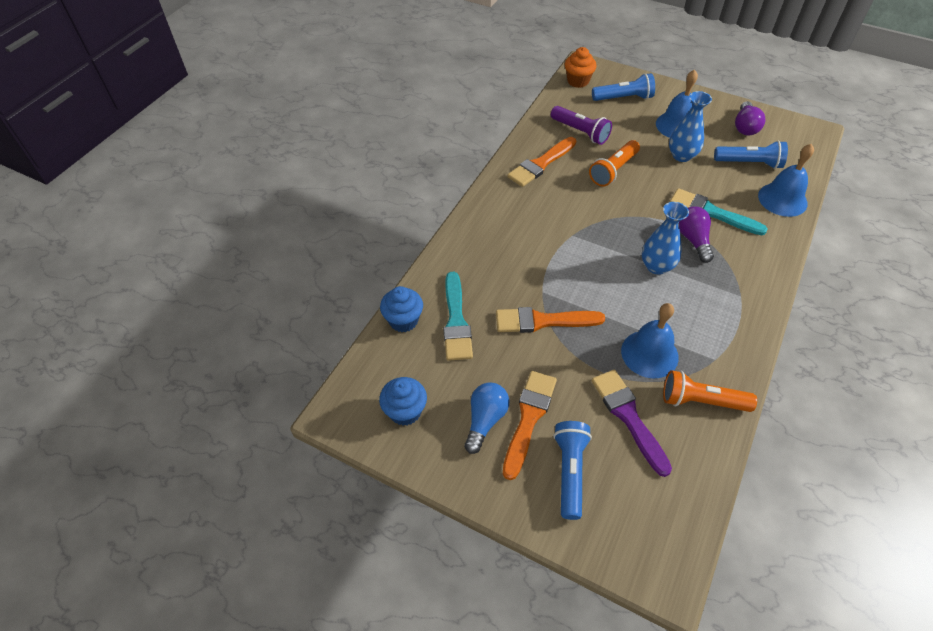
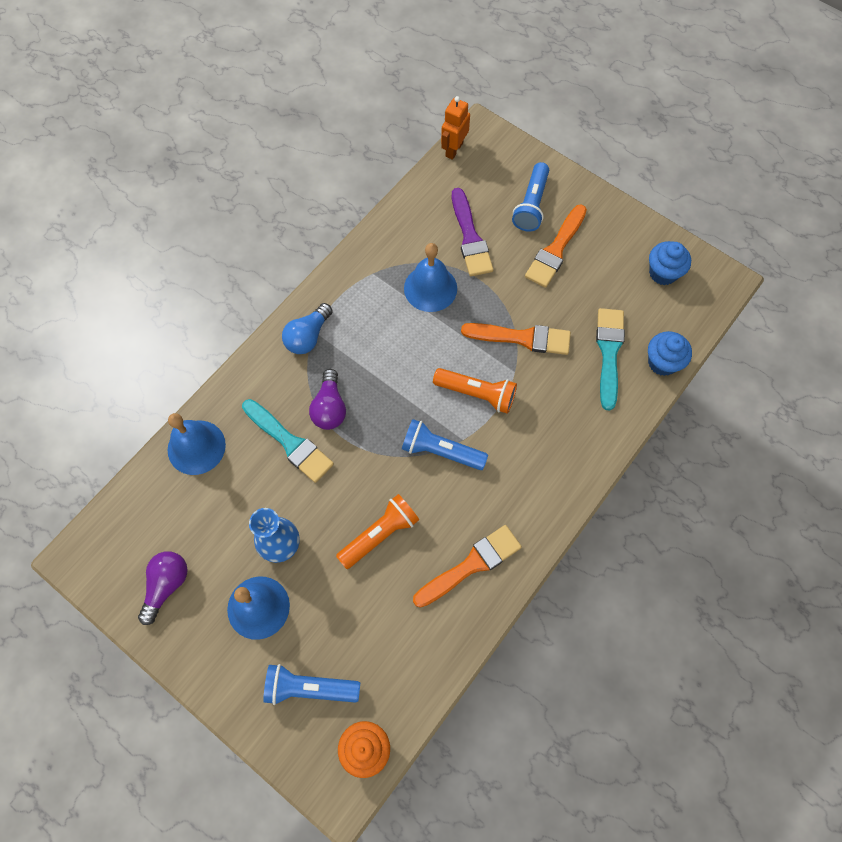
camera: 170 degrees left, 15 degrees up
blue light bulb [464,382,509,454] -> blue light bulb moved to [282,303,333,354]
purple flashlight [551,106,612,145] -> none
blue vase [642,202,689,275] -> none
orange flashlight [663,370,757,412] -> orange flashlight moved to [433,368,517,414]
blue flashlight [714,141,788,169] -> blue flashlight moved to [402,419,488,470]
none -> orange robot [441,96,470,160]

